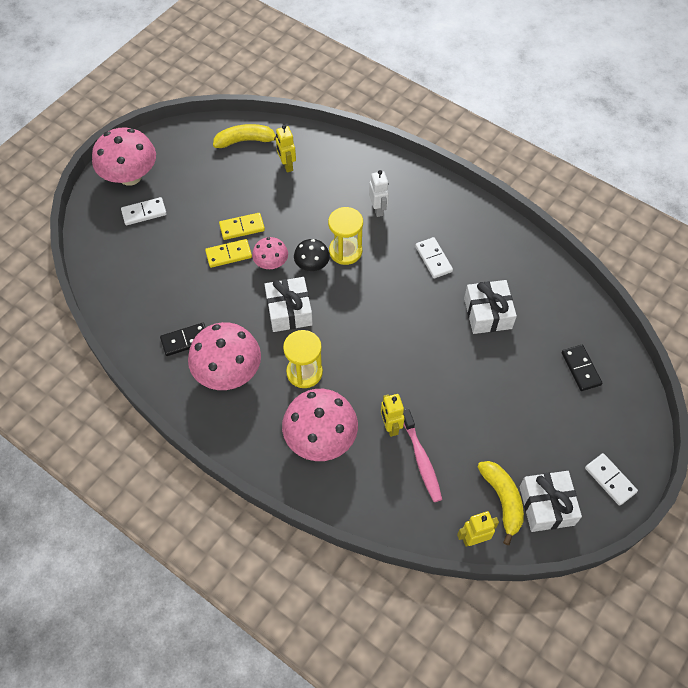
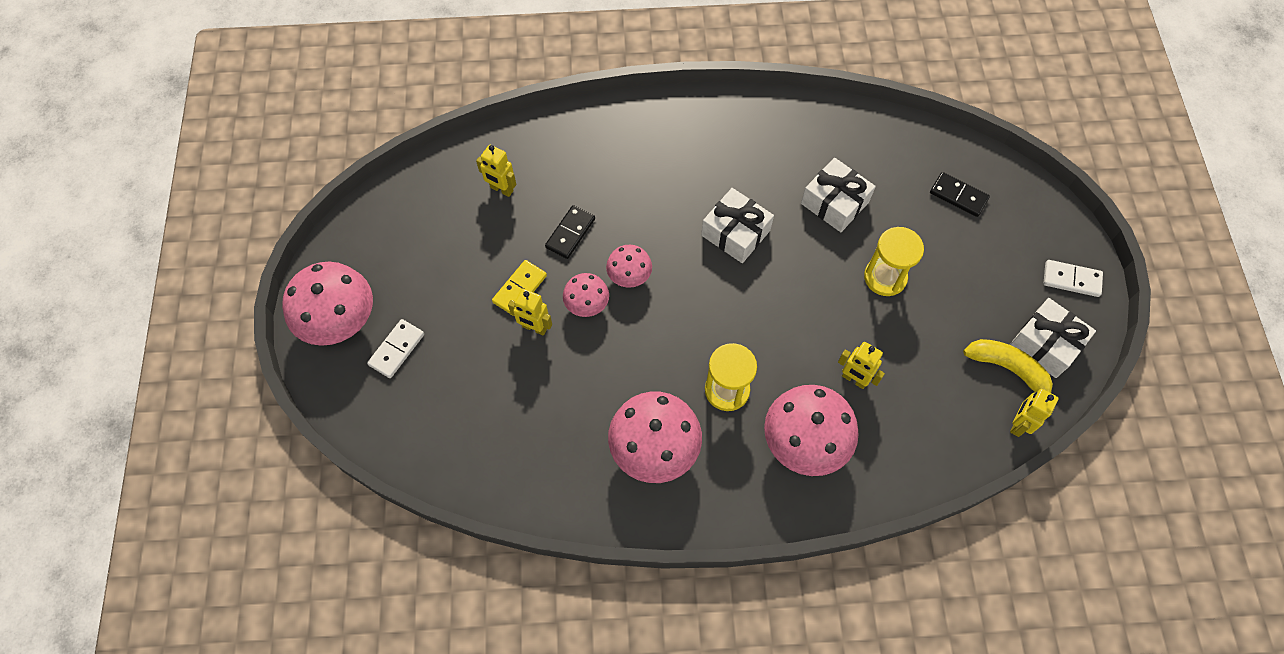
camera: 40 degrees left, 5 degrees up
black domino [160,323,206,356] -> black domino moved to [545,205,595,259]
yellow domino [205,239,252,268] -> yellow robot [508,289,552,336]
yellow banana [213,124,276,148] -> none
white gift [264,277,313,332] -> white gift moved to [701,188,774,263]
black mushroom [294,239,330,271] -> pink mushroom [606,245,652,288]
yellow hourglass [328,207,363,265] -> yellow hourglass moved to [864,227,924,296]
white robot [369,170,389,217] -> none
pink toothbrush [403,408,442,502] -> none
white domino [415,237,453,278] -> none

